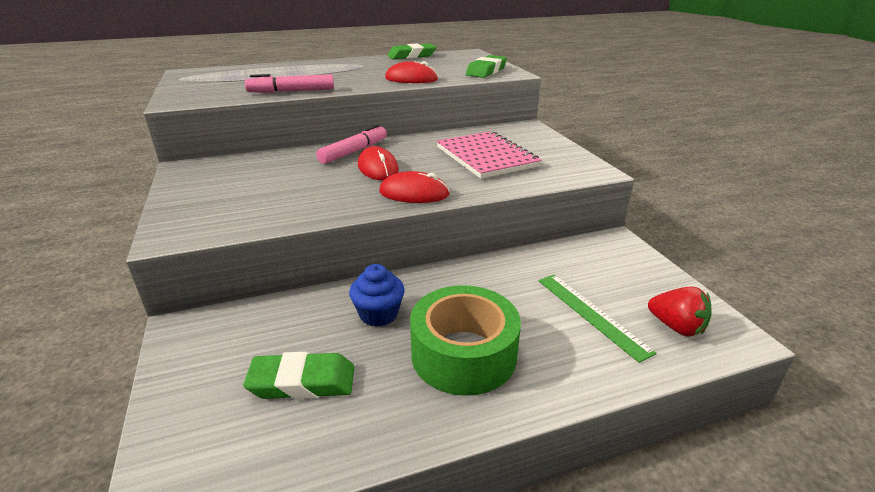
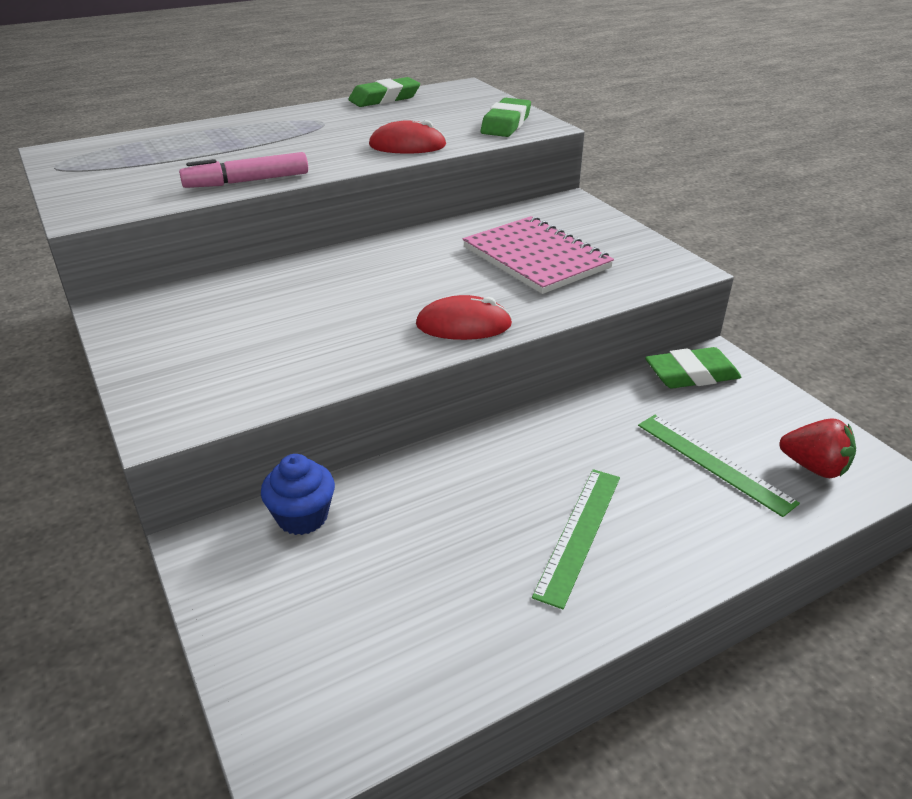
camera: 10 degrees left, 5 degrees up
green eraser [243,352,354,399] -> green eraser moved to [645,347,741,389]
pink marker [316,124,387,164] -> none
blue cupcake [349,264,405,327] -> blue cupcake moved to [261,454,335,535]
red mouse [358,146,399,180] -> none
green tape [410,285,521,396] -> green ruler [532,469,620,609]

